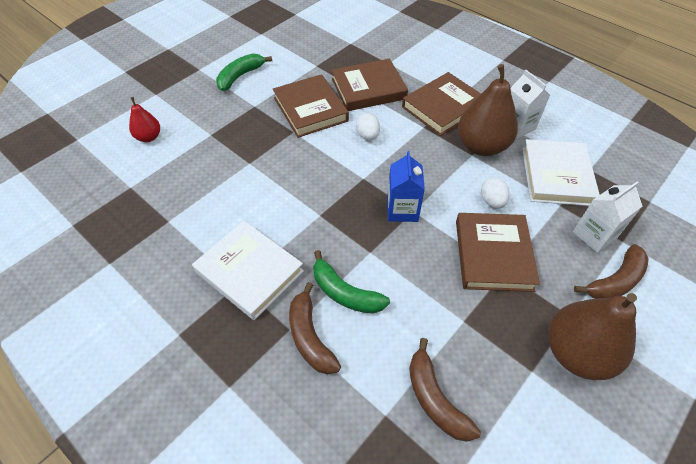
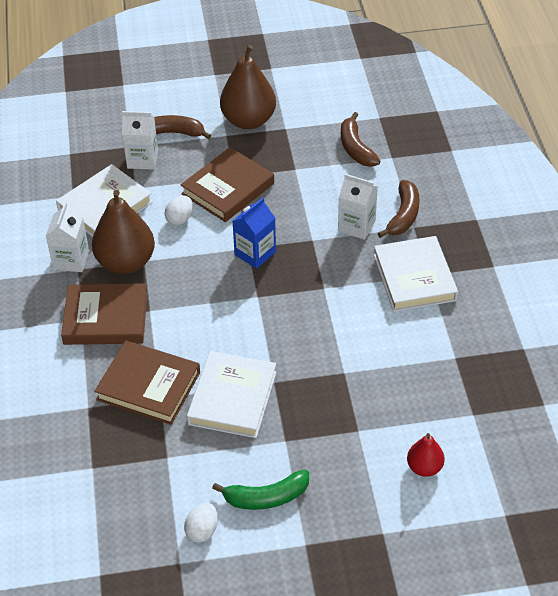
camera: 140 degrees left, 5 degrees down
brown book [273,74,349,138] -> white book [187,351,277,438]
green banana [313,250,390,314] -> white carton [338,174,378,240]
white egg [356,113,380,140] -> white egg moved to [184,503,218,543]
brown banana [409,338,481,442] -> brown banana turned 150 degrees clockwise [341,112,380,167]

